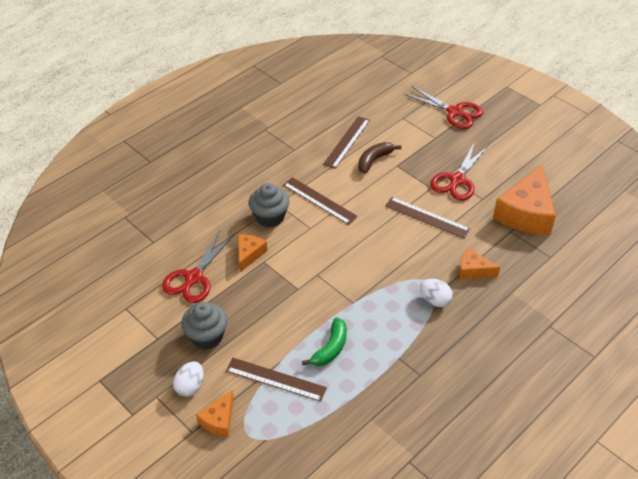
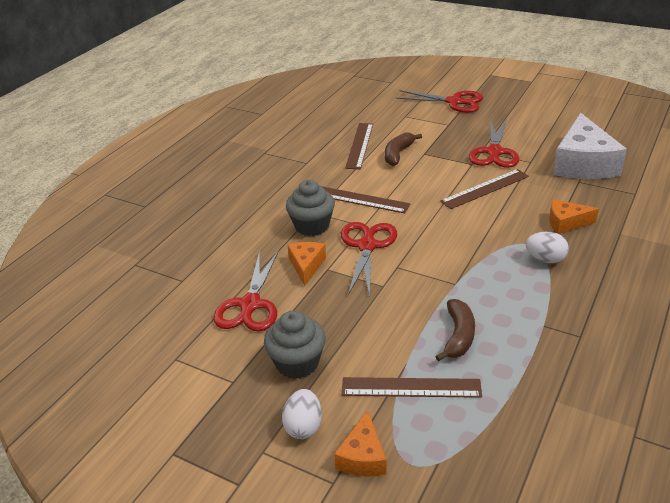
camera: 15 degrees left, 10 degrees down
green banana [302,317,347,366] -> brown banana [435,299,475,361]
brown ruler [385,197,470,239] -> brown ruler turned 45 degrees counterclockwise [440,169,529,209]
orange cheese [493,164,556,235] -> white cheese [553,113,627,179]
none -> red scissors [341,222,397,297]

